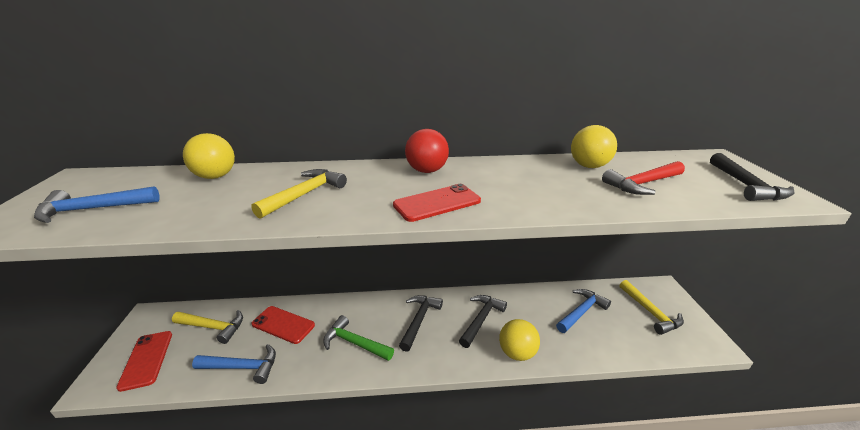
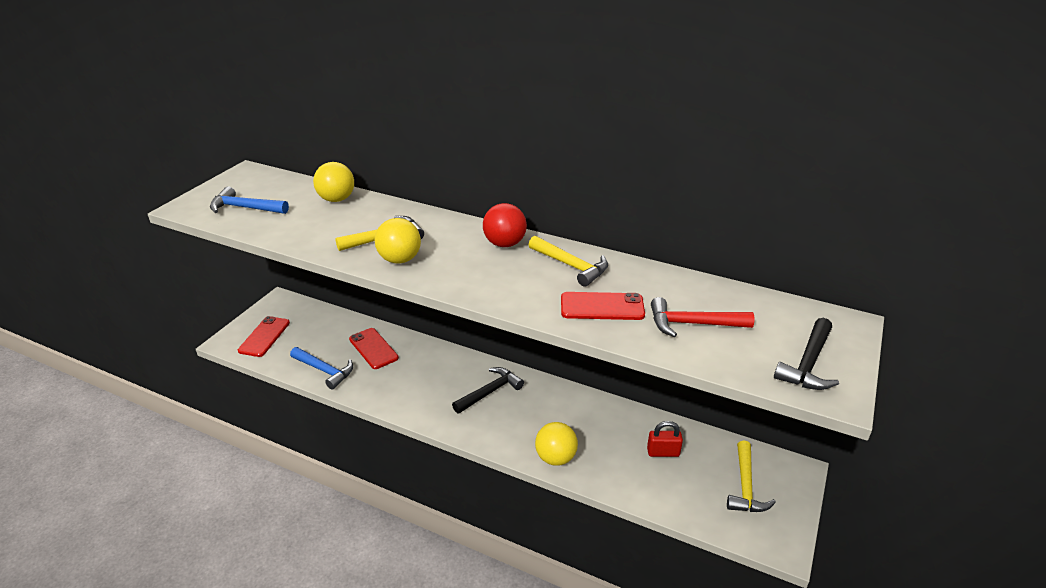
camera: 30 degrees right, 5 degrees up
yellow hammer [172,310,243,344] -> yellow hammer moved to [529,236,608,287]
green hammer [323,315,394,361] -> none
red phone [393,184,481,222] -> red phone moved to [561,292,645,320]
black hammer [459,295,507,348] -> none
blue hammer [556,289,611,333] -> red padlock [647,421,683,457]
yellow ball [571,125,617,168] -> yellow ball moved to [375,218,421,264]

